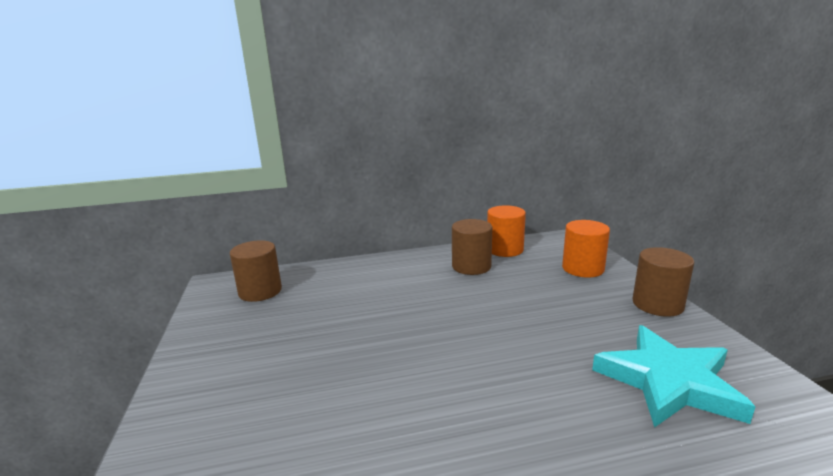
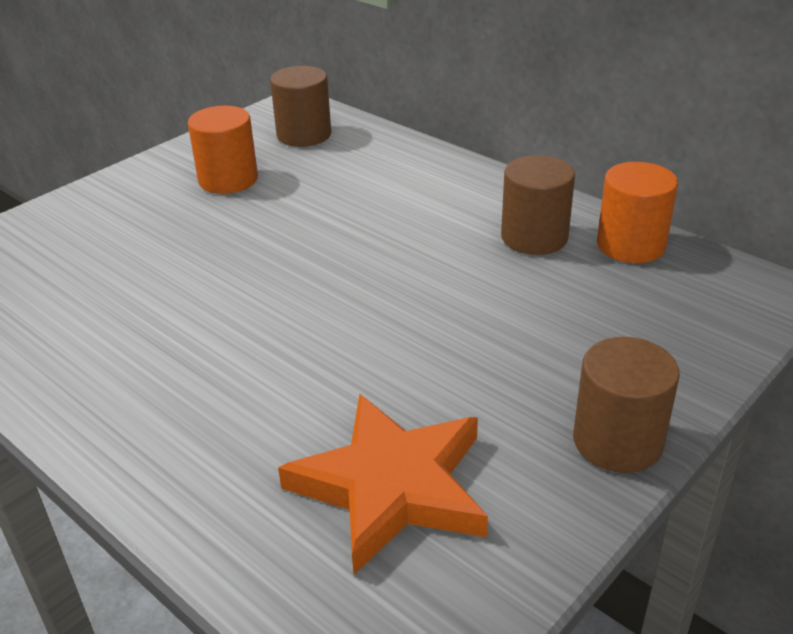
camera: 55 degrees right, 15 degrees up
orange cylinder [562,220,610,278] -> orange cylinder moved to [188,106,258,194]
turquoise star [592,325,756,428] -> orange star [278,394,488,574]

